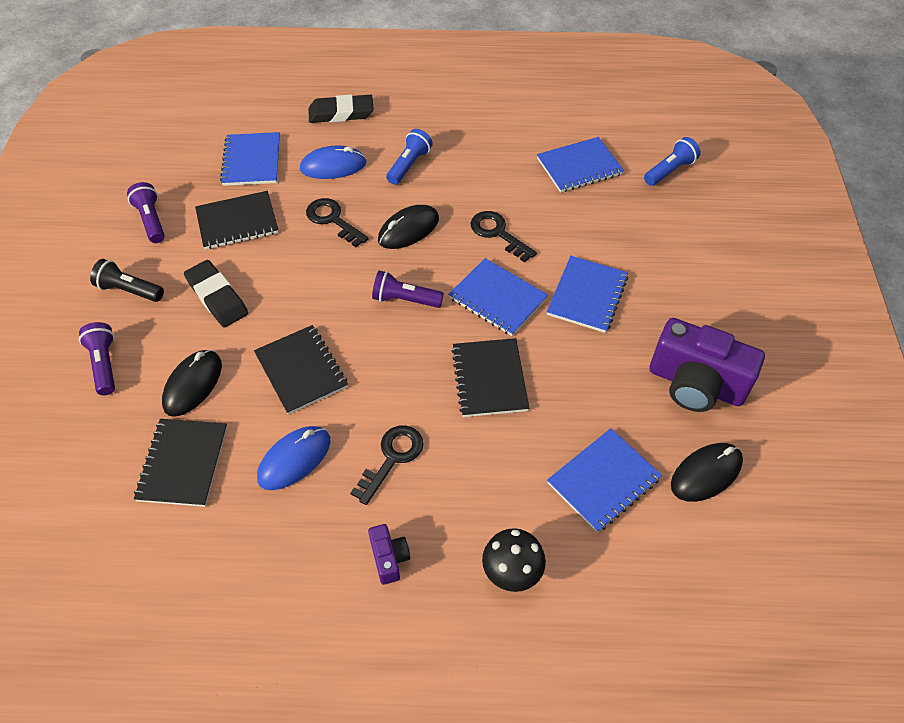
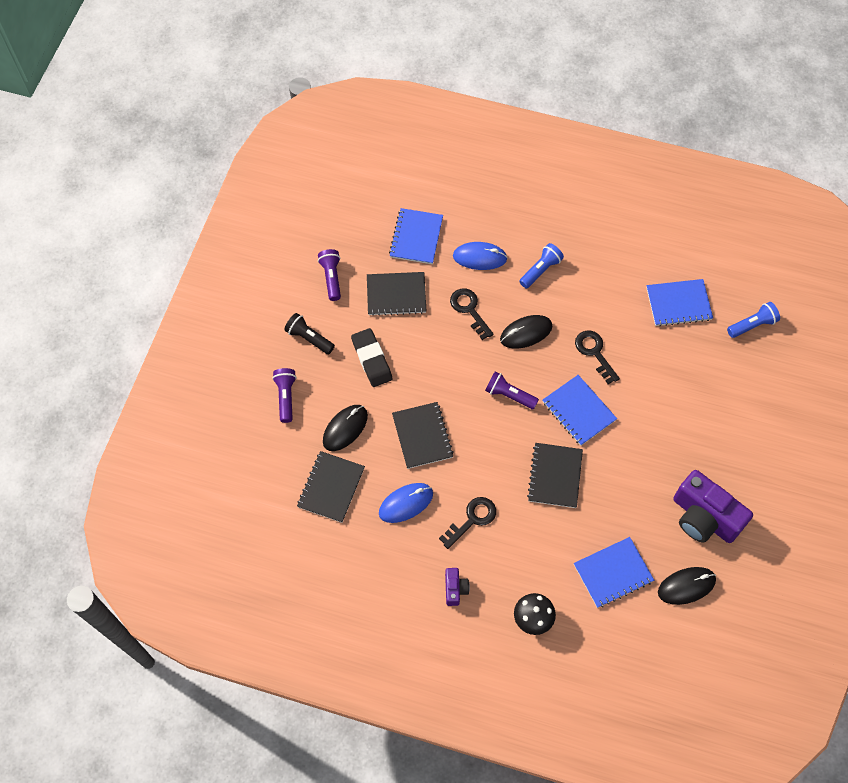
camera: 15 degrees right, 10 degrees up
black eraser [308,94,374,123] -> none
blue notebook [547,256,628,333] -> none

